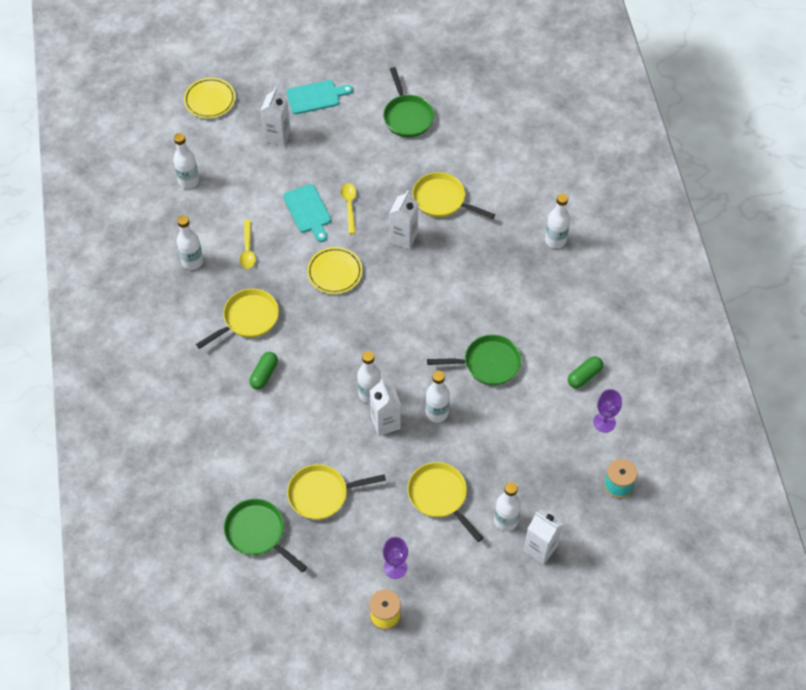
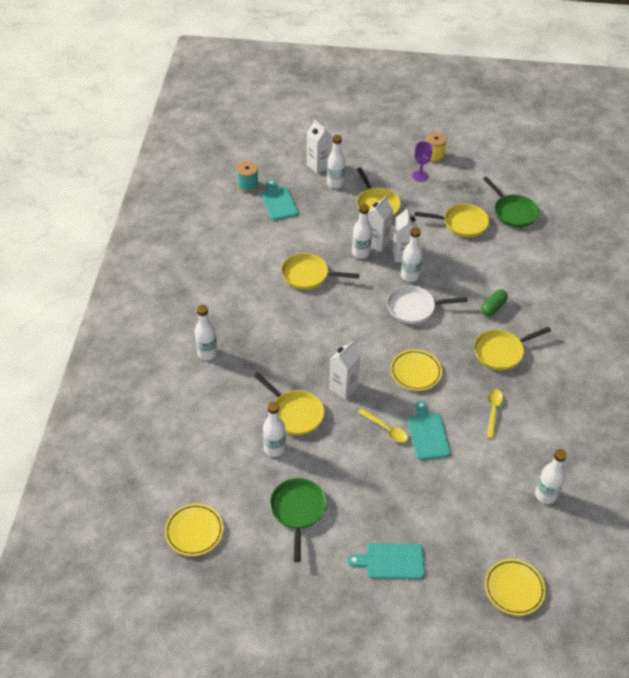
camera: 165 degrees left, 10 degrees down
white bottle [177,215,203,270] -> white bottle moved to [263,401,286,457]
white carton [260,87,291,146] -> white carton moved to [368,196,393,252]
yellow spoon [341,183,356,234] -> yellow spoon turned 60 degrees counterclockwise [358,408,408,443]
green pan [427,335,521,385] -> yellow pan [281,253,359,290]
green capsule [568,356,603,388] -> none
purple goblet [593,389,622,433] -> none
none -> yellow plate [165,504,223,556]
none -> turquoise cutting board [261,180,298,220]
none -> white pan [387,286,468,324]

